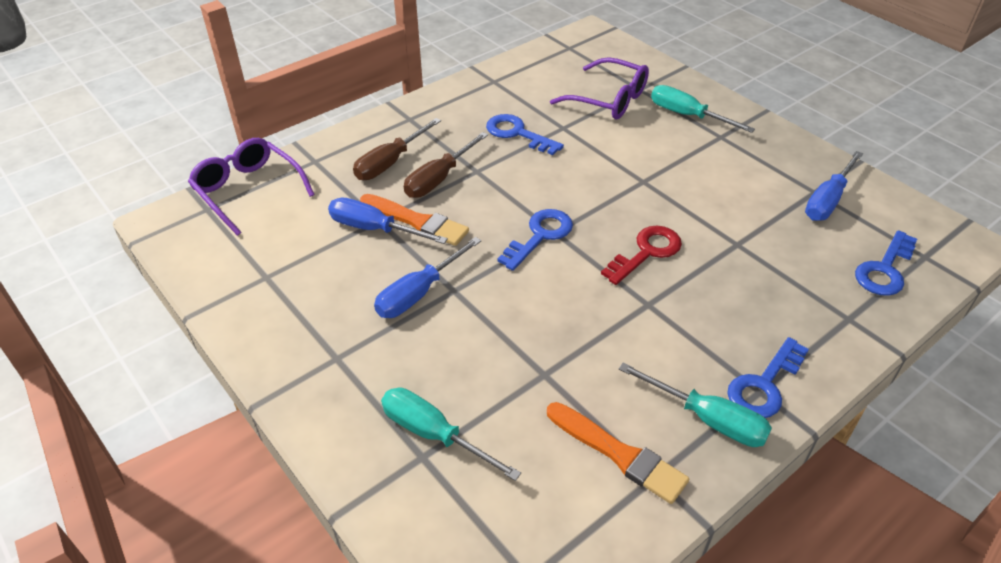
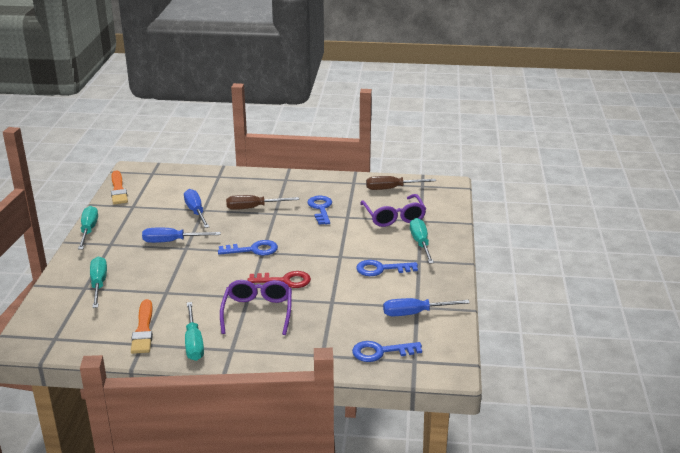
camera: 45 degrees right, 15 degrees down
purple glasses [188,138,315,236] -> purple glasses moved to [220,280,292,335]
brown screwdriver [353,118,441,180] -> brown screwdriver moved to [366,176,436,190]
orange brush [360,194,469,246] -> orange brush moved to [111,170,128,204]
blue key [727,337,809,418] -> blue key moved to [356,260,418,276]
none -> turquoise screwdriver [78,206,98,250]

